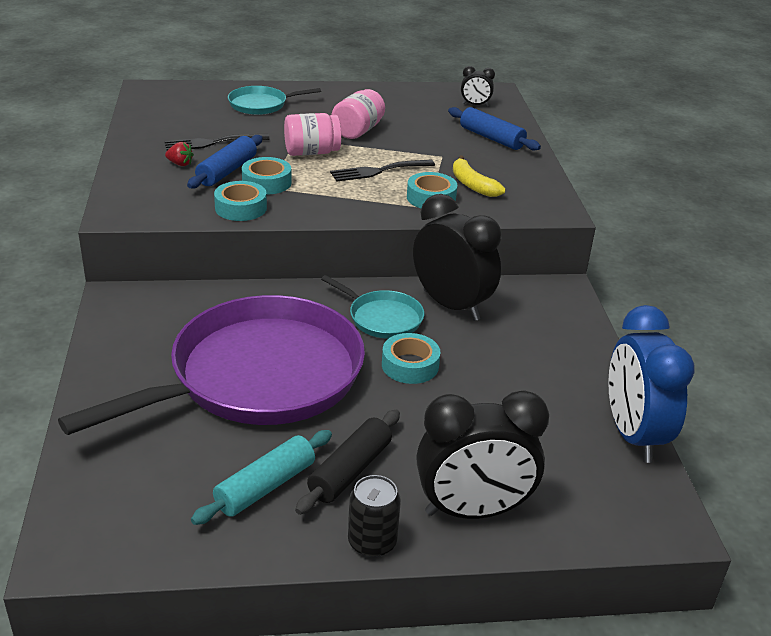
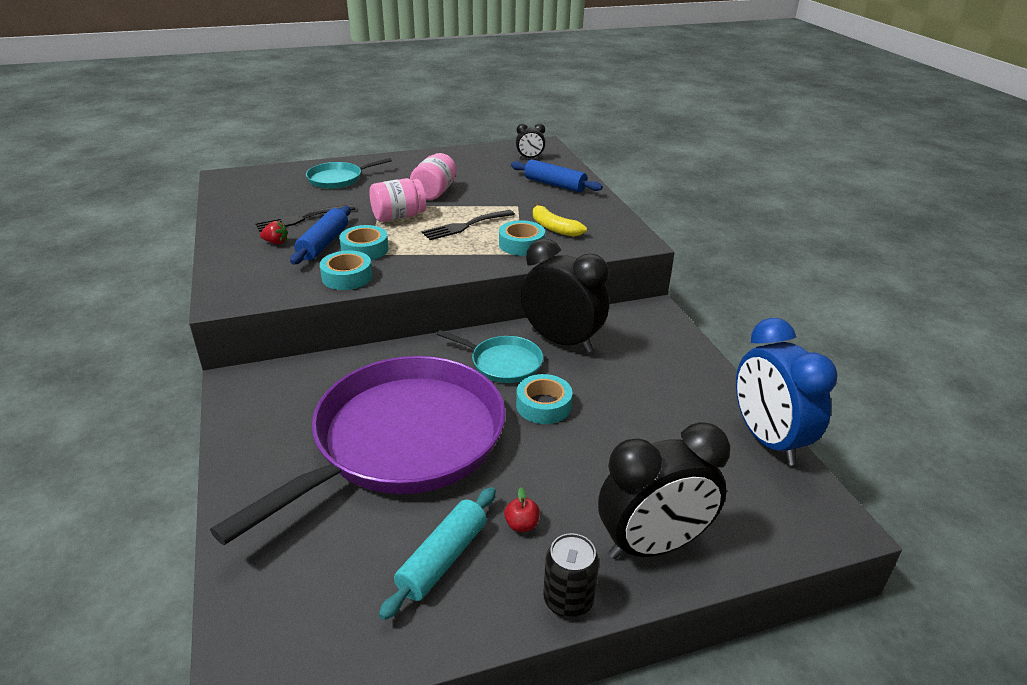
camera: 10 degrees left, 0 degrees up
black rolling pin [295,410,400,515] -> red apple [504,487,540,532]

